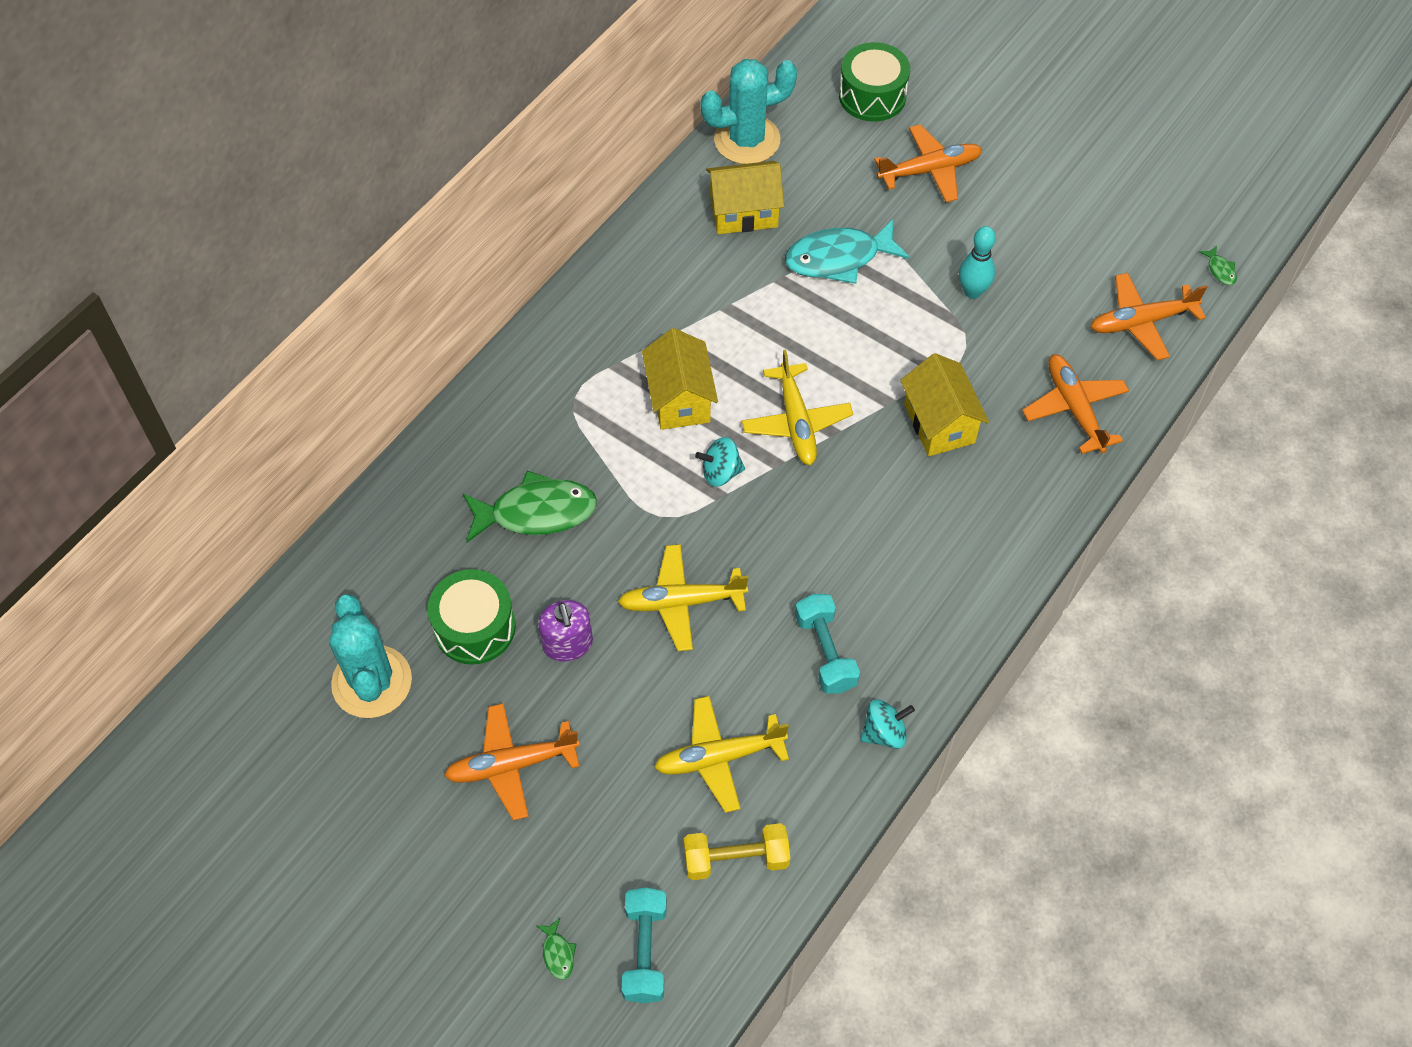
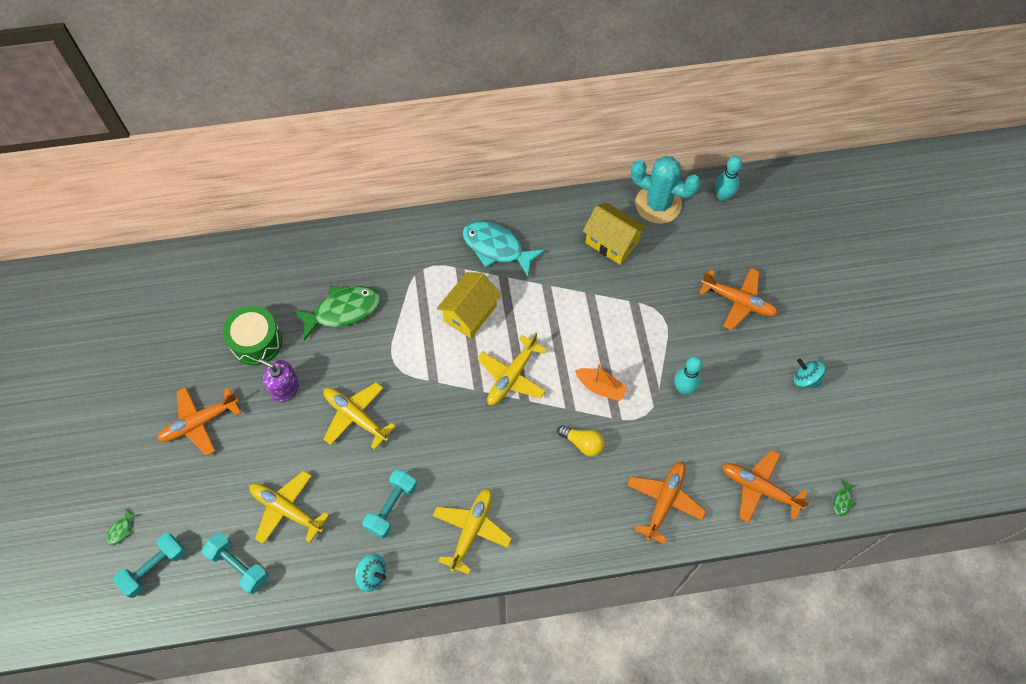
camera: 45 degrees right, 5 degrees up
turquoise cactus [329,594,412,718] -> none
orange plane [444,703,580,821] -> orange plane turned 60 degrees counterclockwise [157,387,241,456]
green fish [462,471,597,542] -> green fish turned 60 degrees counterclockwise [293,286,380,341]
purple soap dispenser [538,600,593,662] -> purple soap dispenser turned 90 degrees clockwise [258,358,299,402]
yellow dumbbell [684,823,790,880] -> turquoise dumbbell [202,533,269,594]
turquoise spinning top [695,437,745,487] -> turquoise spinning top moved to [794,359,826,389]
turquoise fish [785,219,909,284] -> turquoise fish moved to [462,221,545,277]
green drum [839,42,910,122] -> none
yellow house [900,353,989,456] -> yellow light bulb [557,425,605,456]
none -> yellow plane [433,489,512,575]
none -> orange boat [575,364,628,401]
none -> turquoise bowling pin [715,156,742,201]

